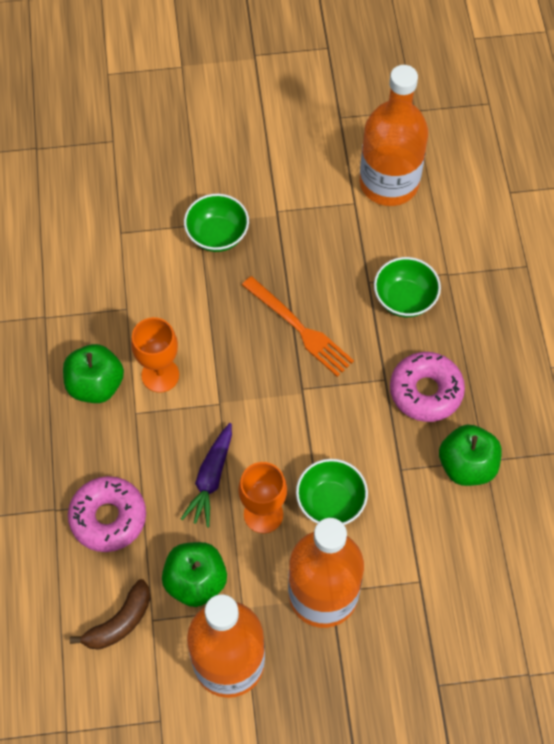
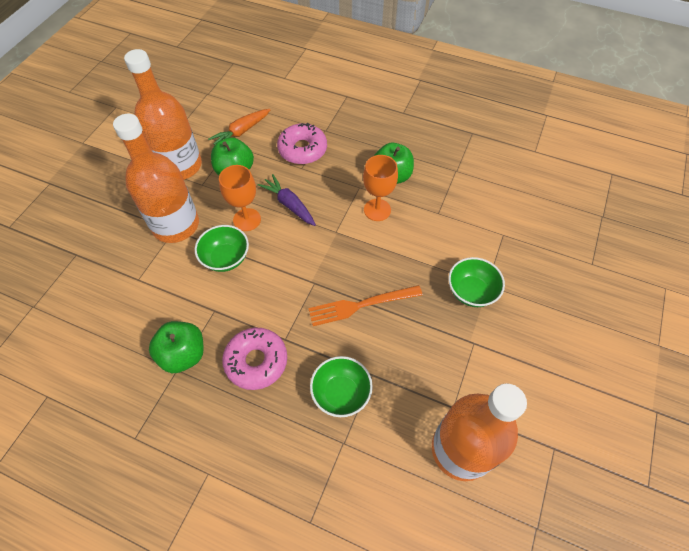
camera: 120 degrees right, 5 degrees down
brown banana [70,579,150,650] -> orange carrot [208,109,271,145]

